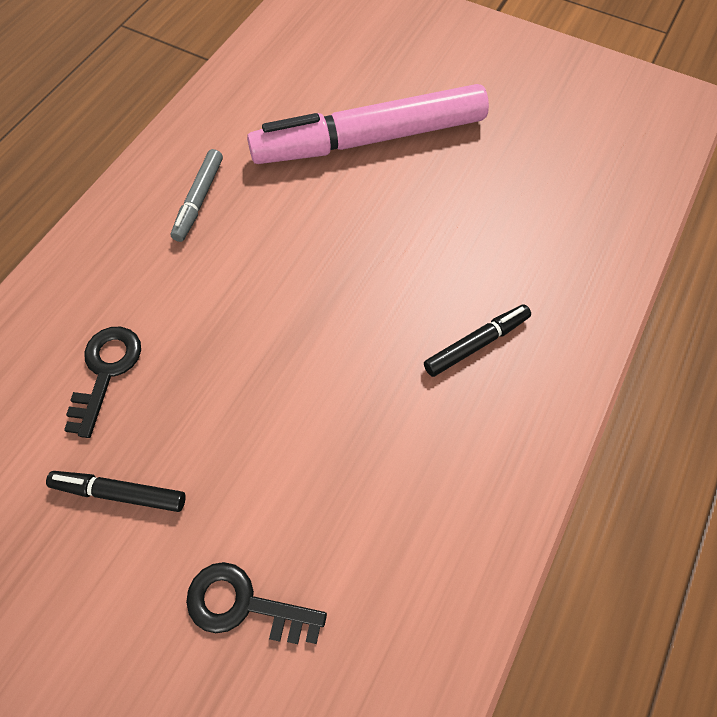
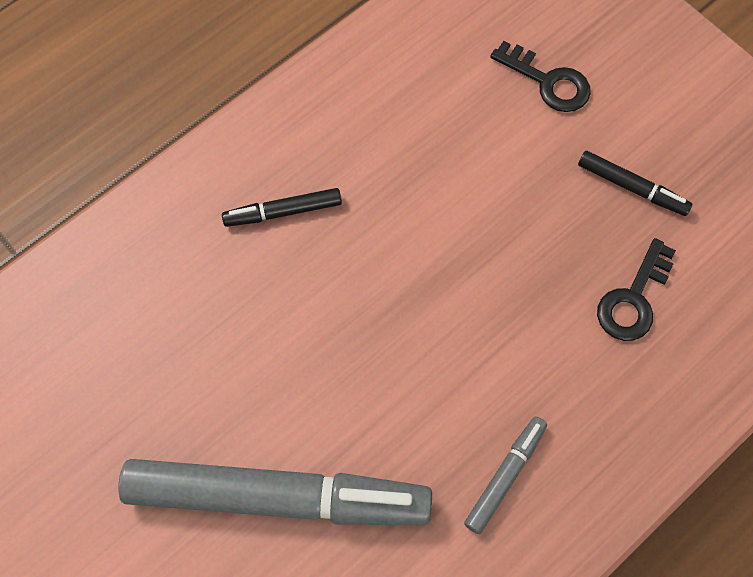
camera: 160 degrees left, 5 degrees up
pink marker [247,84,489,164] -> grey marker [118,459,432,525]

